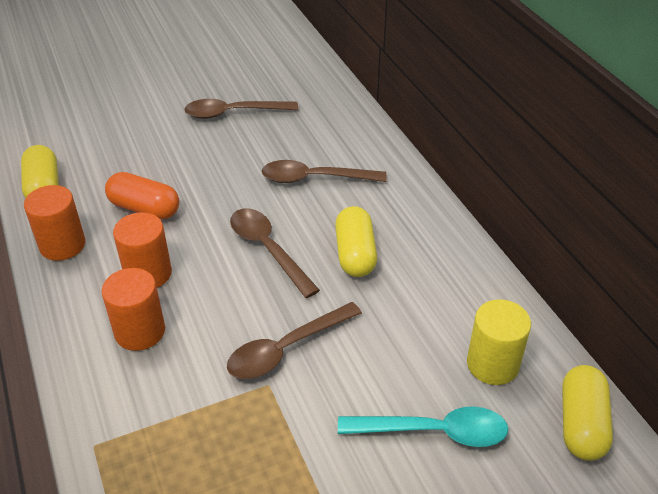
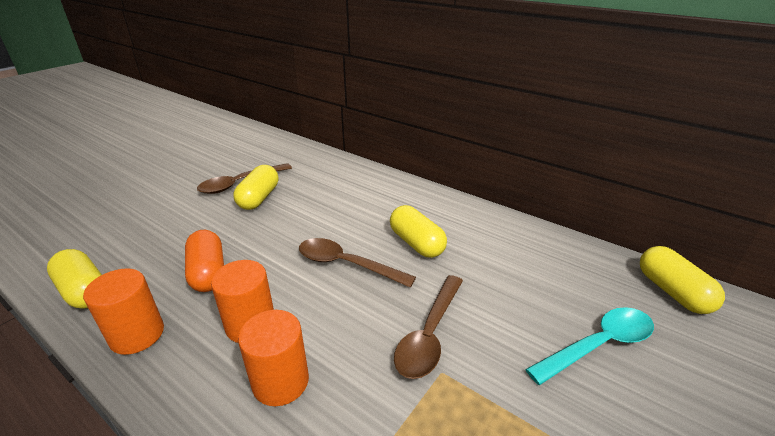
camera: 30 degrees left, 10 degrees down
orange capsule [105,172,179,220] -> orange capsule turned 75 degrees clockwise [185,230,224,292]
brown spoon [262,160,386,183] -> none
yellow cylinder [467,299,531,385] -> none
none -> yellow capsule [234,165,278,210]

